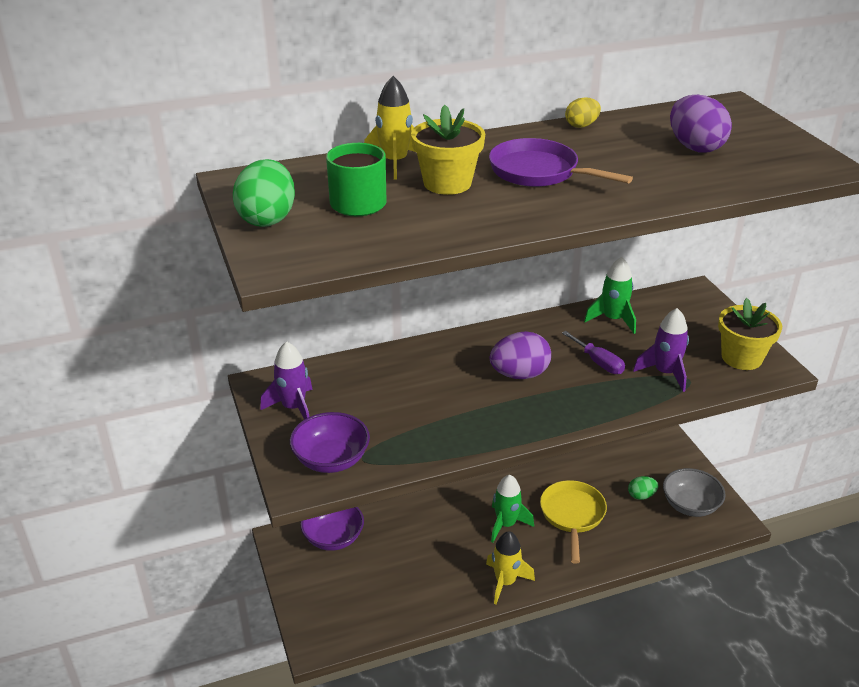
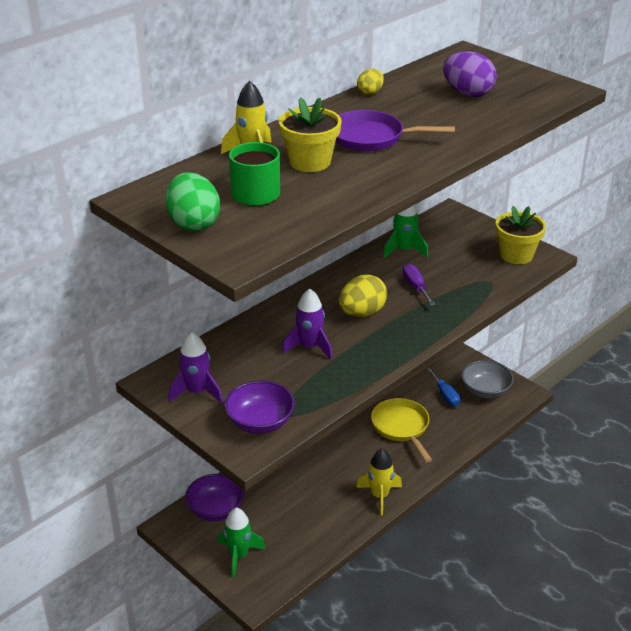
camera: 25 degrees left, 0 degrees up
purple egg [490,331,551,379] -> yellow egg [339,275,387,317]
green rocket [491,474,534,543] -> green rocket moved to [218,508,266,577]
purple screwdriver [562,331,625,374] -> purple screwdriver turned 135 degrees counterclockwise [403,264,436,306]
green egg [628,476,658,500] -> blue screwdriver [427,368,460,407]
purple rocket [633,308,689,392] -> purple rocket moved to [282,289,333,359]

